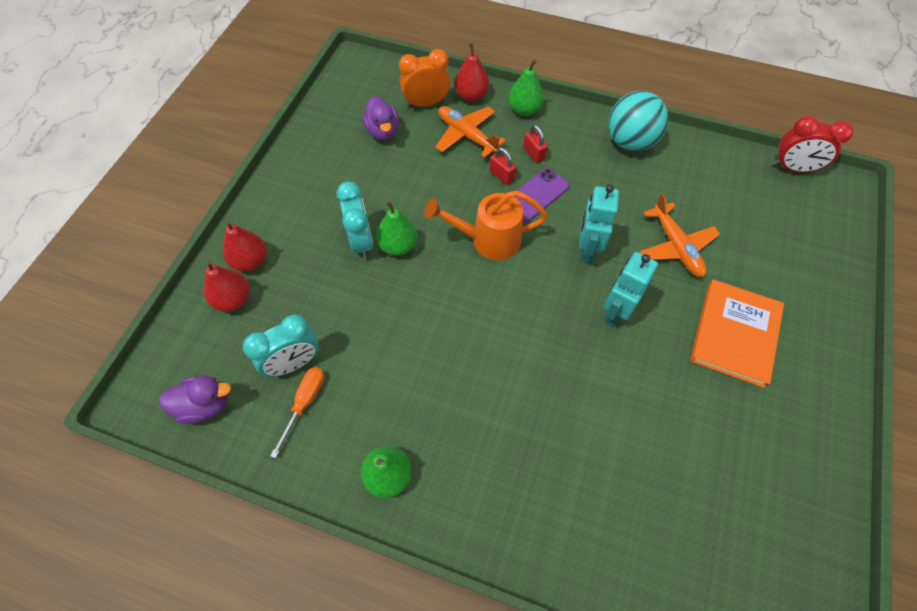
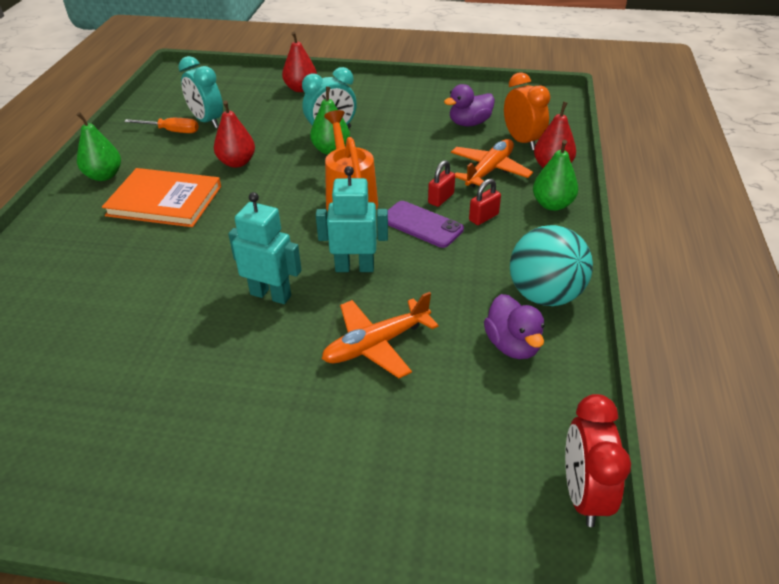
camera: 80 degrees right, 20 degrees down
purple duck [159,375,231,424] -> purple duck moved to [484,294,544,359]
red pear [204,260,250,312] -> red pear moved to [214,100,255,168]
orange book [690,279,784,388] -> orange book moved to [102,168,221,227]

